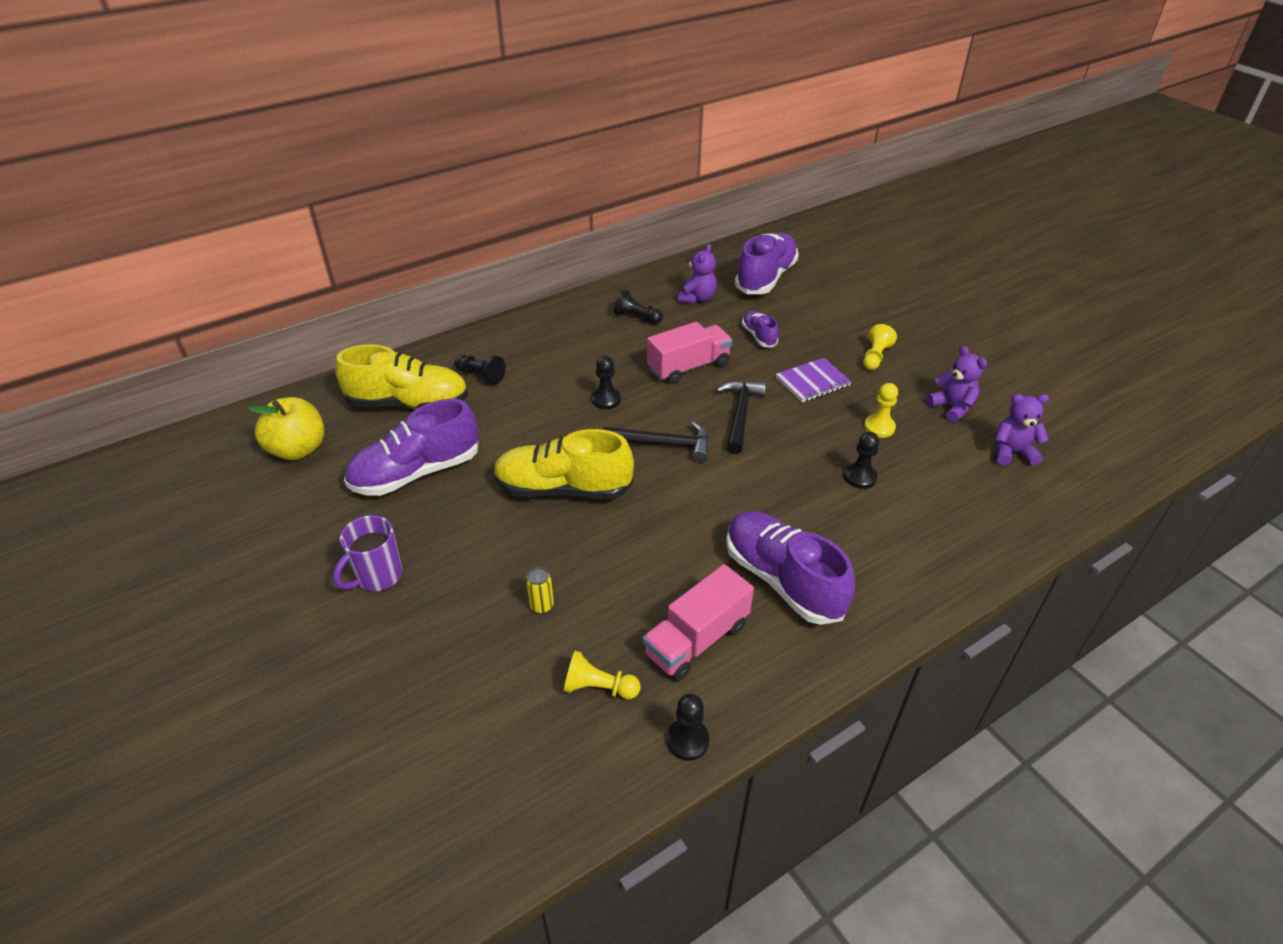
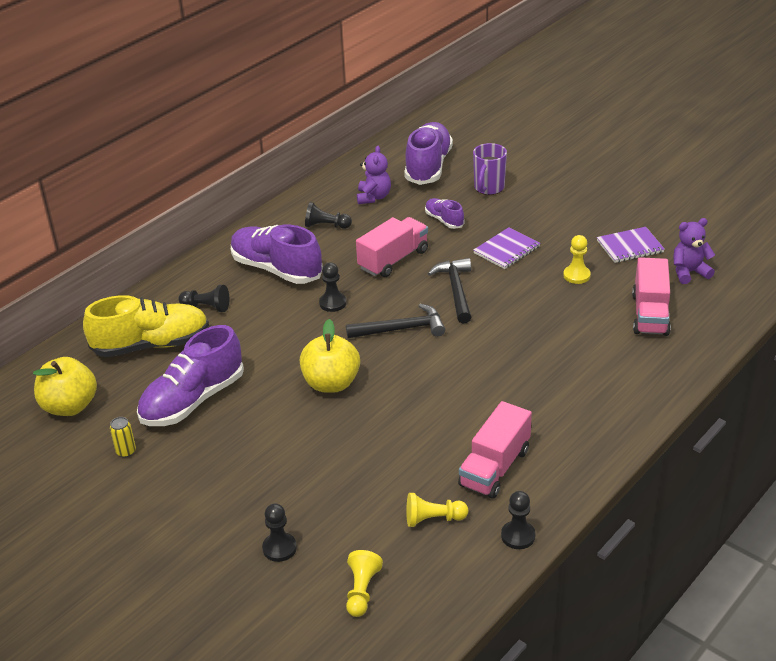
camera: 15 degrees left, 5 degrees down
purple mug [333,515,403,592] -> purple mug moved to [473,143,507,195]
yellow shoe [493,429,634,499] -> yellow apple [300,319,360,393]
yellow can [526,567,554,613] -> yellow can moved to [110,417,136,458]
purple shoe [726,511,855,625] -> purple shoe moved to [231,225,323,284]
black pawn [844,432,879,489] -> black pawn moved to [262,503,297,562]
yellow pawn [863,324,897,370] -> yellow pawn moved to [346,550,383,617]
purple teddy bear [926,346,987,423] -> purple notebook [597,227,665,263]
none -> pink truck [632,257,671,336]

